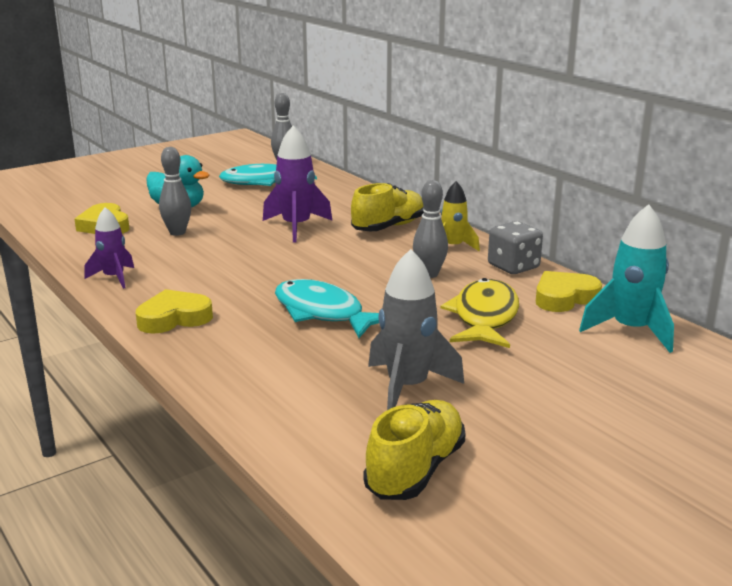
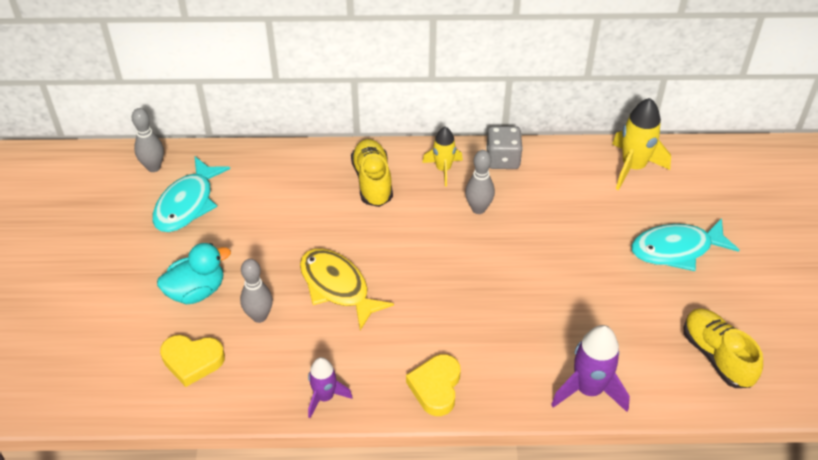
camera: 55 degrees left, 25 degrees up
purple rocket [263,126,332,243] -> purple rocket moved to [551,325,630,412]
turquoise fish [275,279,379,338] -> turquoise fish moved to [631,218,740,271]
grey rocket [368,249,464,410] -> none
yellow fish [441,278,519,348] -> yellow fish moved to [300,249,394,330]
yellow heart [536,271,602,312] -> none
turquoise rocket [579,204,674,353] -> yellow rocket [612,98,671,190]

